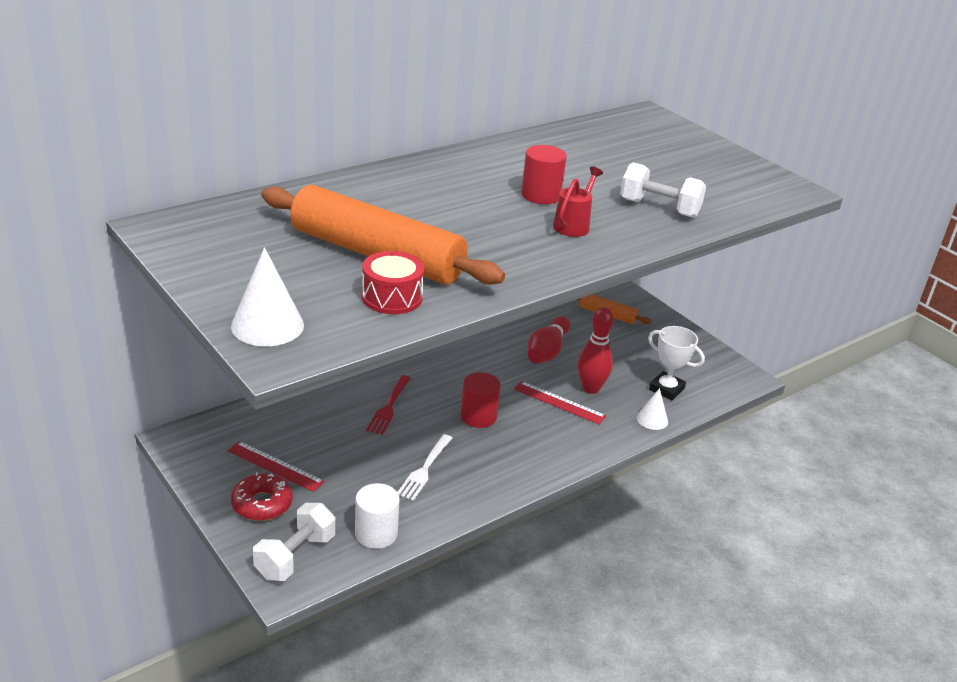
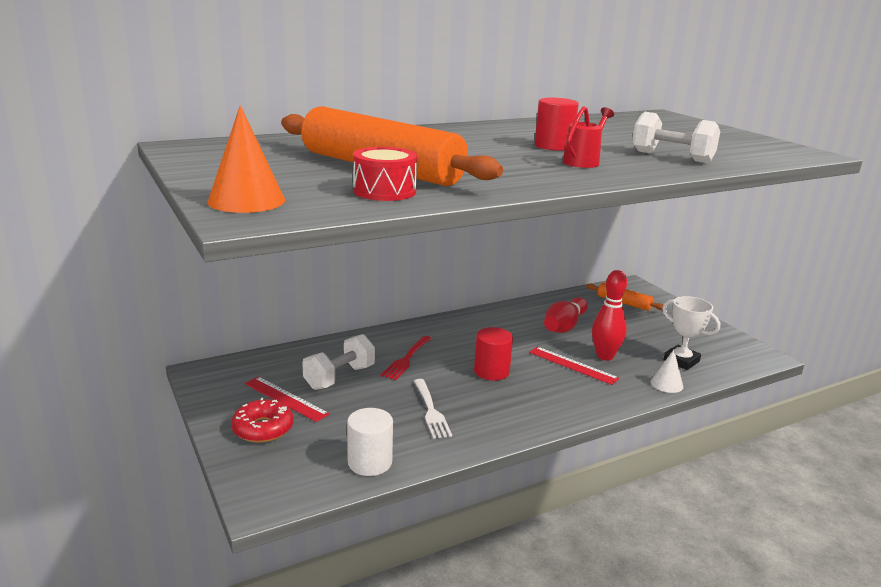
camera: 10 degrees right, 10 degrees down
white cone [231,247,304,346] -> orange cone [207,105,285,213]
white dumbbell [253,503,335,581] -> white dumbbell moved to [302,334,375,390]
white fork [397,434,452,501] -> white fork turned 45 degrees counterclockwise [414,379,452,439]

